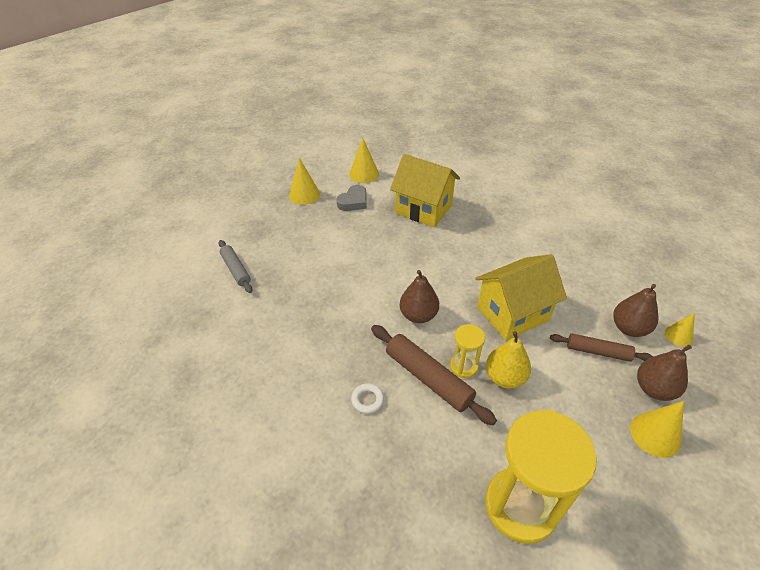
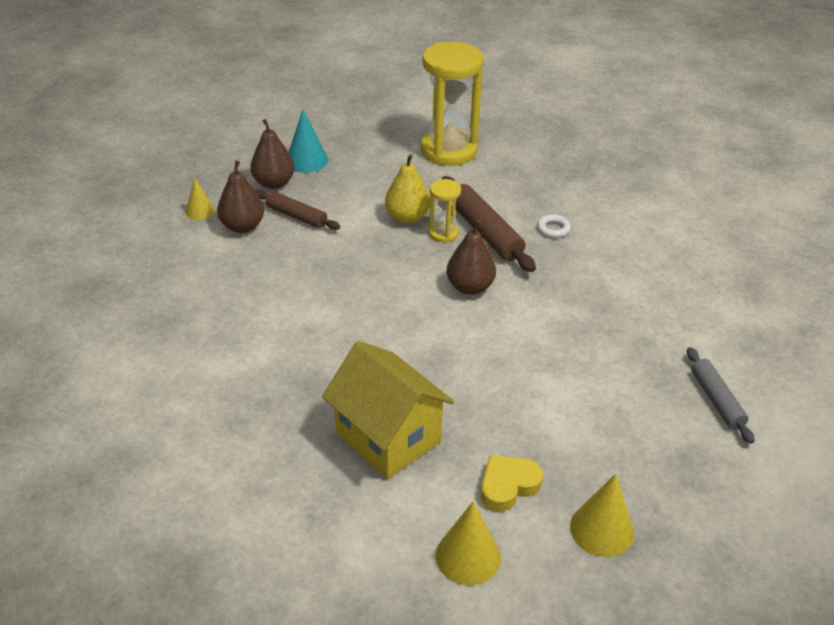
camera: 165 degrees left, 5 degrees down
grey heart [336,185,367,211] -> yellow heart [481,455,543,512]
yellow house [475,254,567,340] -> none
yellow cone [630,401,684,458] -> turquoise cone [289,109,328,173]

